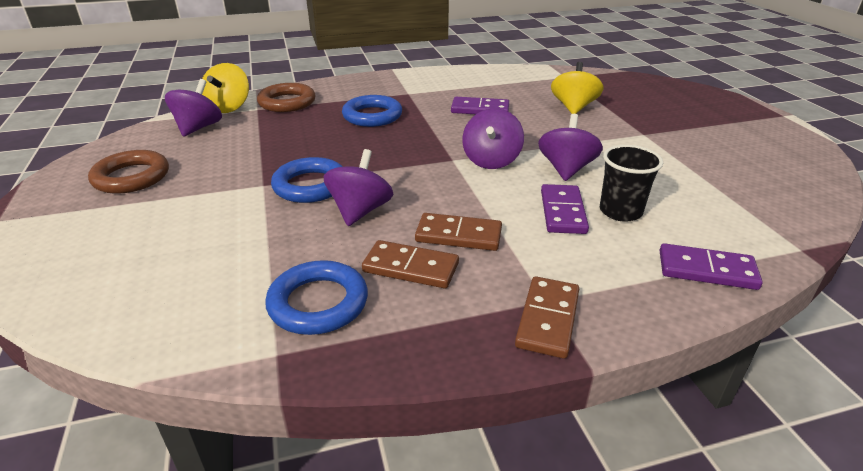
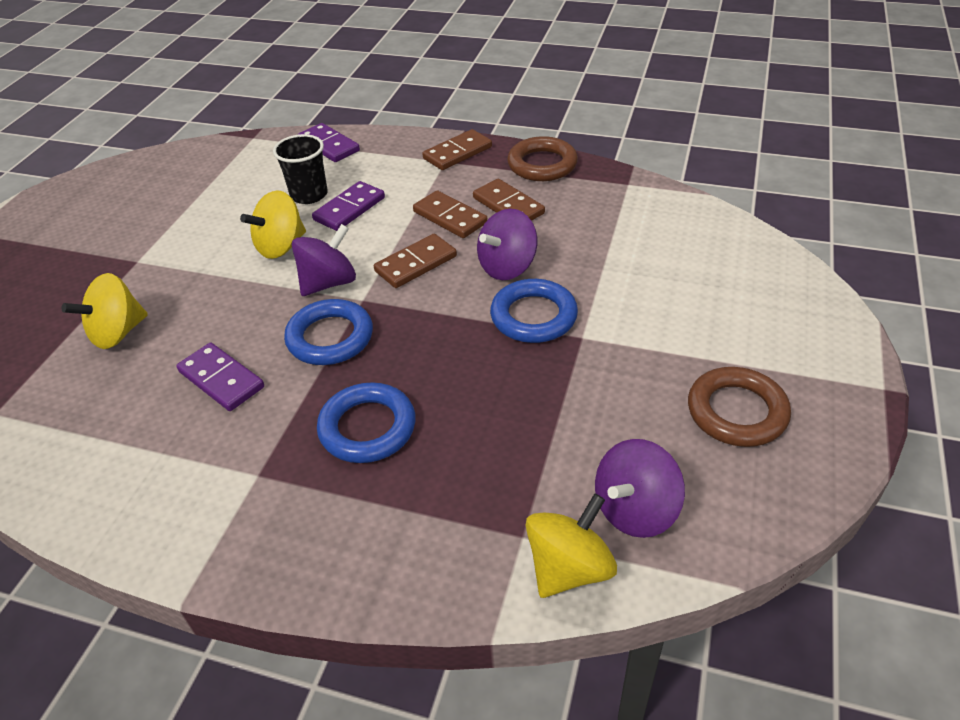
camera: 145 degrees left, 10 degrees up
brown ring [257,83,316,112] -> brown ring moved to [507,136,578,181]
blue ring [265,260,368,335] -> blue ring moved to [284,299,373,365]
purple spinning top [538,114,603,181] -> yellow spinning top [240,190,306,259]
none -> brown domino [374,234,457,288]

